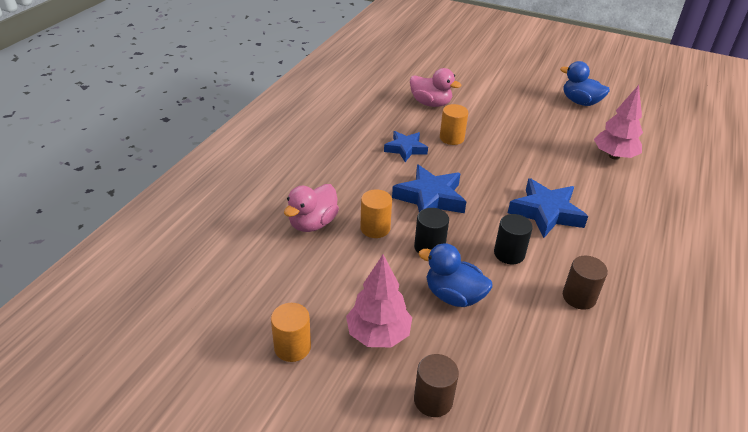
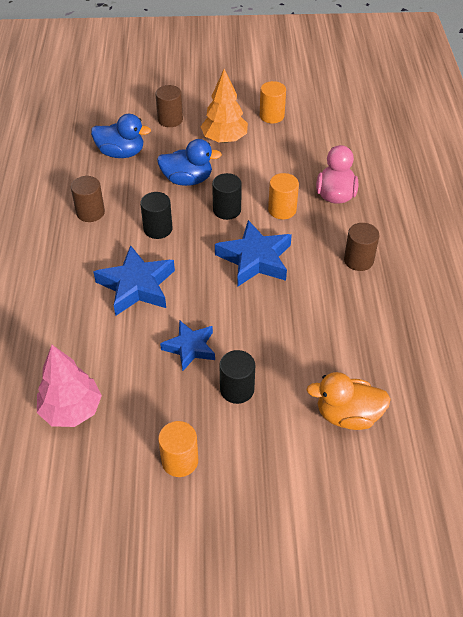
camera: 155 degrees right, 10 degrees up
pink tree [346,254,412,347] -> orange tree [201,69,248,143]
blue star [384,131,428,162] -> blue star moved to [160,320,215,371]
pink duck [410,68,461,107] -> orange duck [306,372,391,430]
orange cylinder [440,104,468,145] -> orange cylinder moved to [158,421,198,477]
blue duck [560,61,610,106] -> blue duck moved to [91,114,151,158]
none -> black cylinder [219,350,255,404]
none -> brown cylinder [344,223,380,271]

